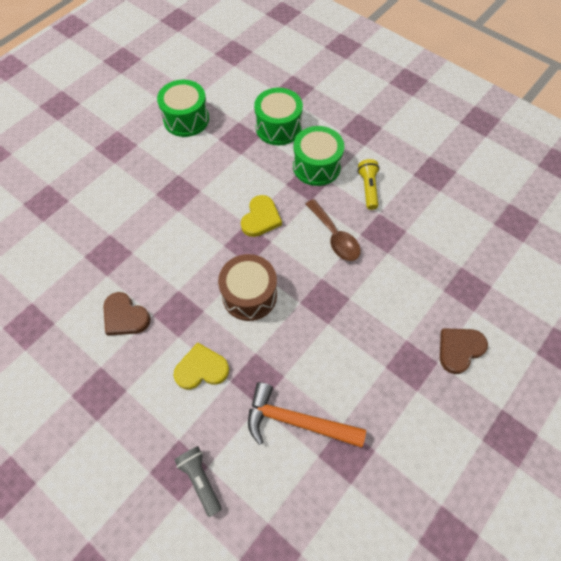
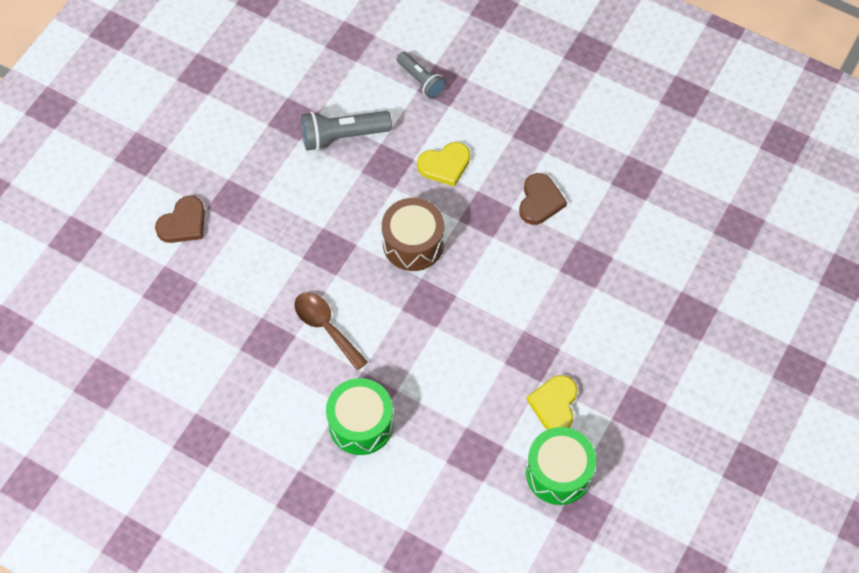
camera: 170 degrees right, 0 degrees up
brown heart [103,292,151,336] -> brown heart turned 75 degrees clockwise [519,173,567,225]
yellow heart [241,195,282,237] -> yellow heart moved to [526,375,577,430]
orange hammer [248,382,366,448] -> grey flashlight [301,111,392,151]
green drum [254,88,303,145] -> none
yellow flashlight [358,159,380,210] -> none

